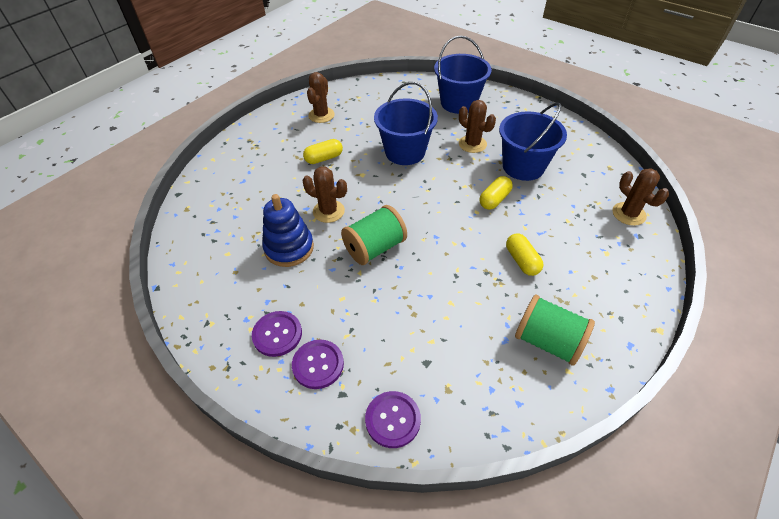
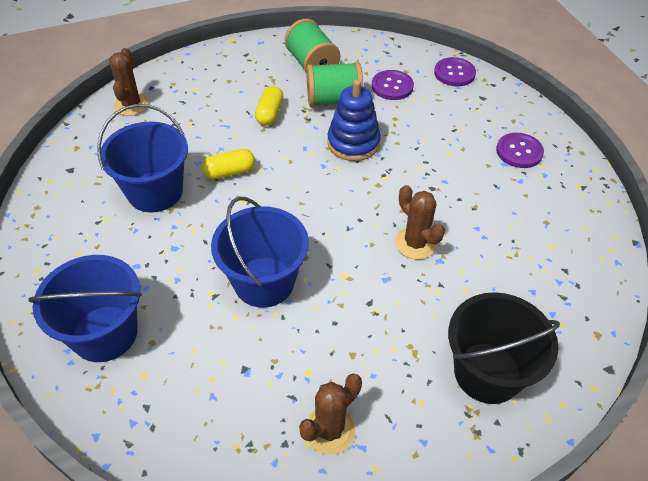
camera: 150 degrees left, 0 degrees up
blue stacking toy [262,194,314,267] -> blue stacking toy moved to [327,79,381,161]
purple button [292,340,344,389] -> purple button moved to [372,70,414,100]
yellow capsule [303,139,343,164] -> none
green spool [341,205,407,265] -> green spool moved to [306,62,363,107]
brown cactus [459,100,496,153] -> none
none -> black bucket [448,292,560,404]

